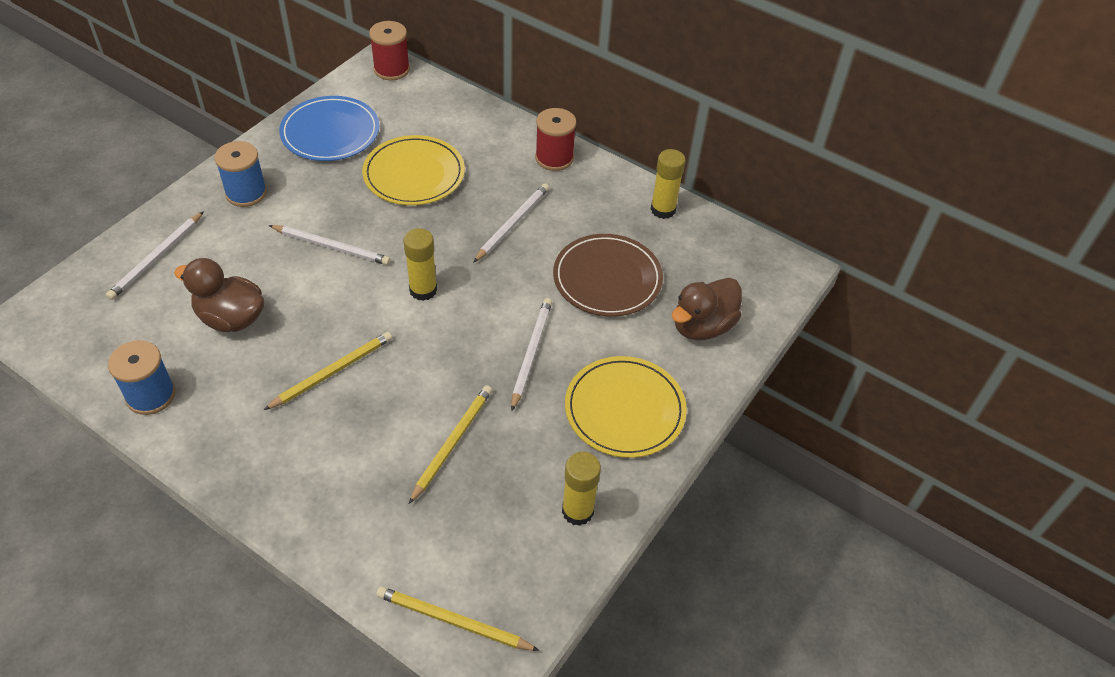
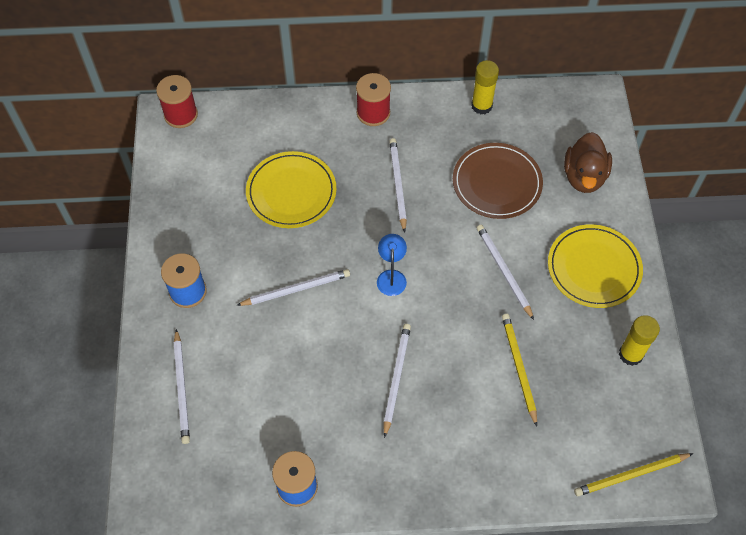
camera: 35 degrees left, 10 degrees up
brown duck [174,258,264,332] -> none
yellow pencil [264,332,392,410] -> white pencil [384,324,411,438]
blue plate [279,96,379,161] -> none
yellow glue stick [403,228,437,301] -> blue lamp [377,234,407,296]

